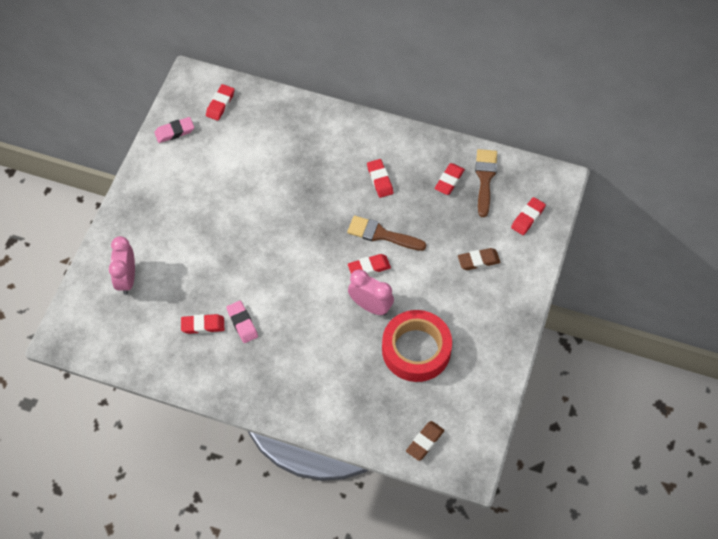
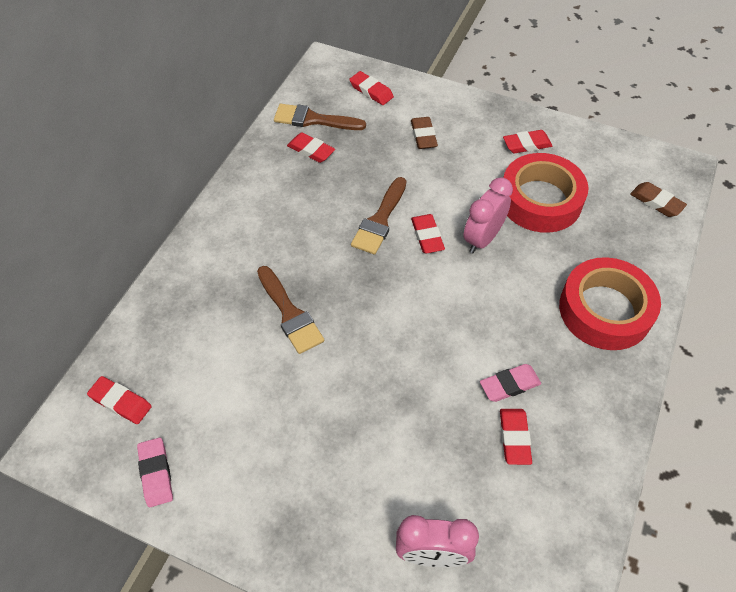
camera: 85 degrees left, 5 degrees down
red eraser [367,159,393,198] -> red eraser moved to [503,130,552,154]
none -> brown brush [257,266,325,354]
none -> red tape [559,257,661,350]

